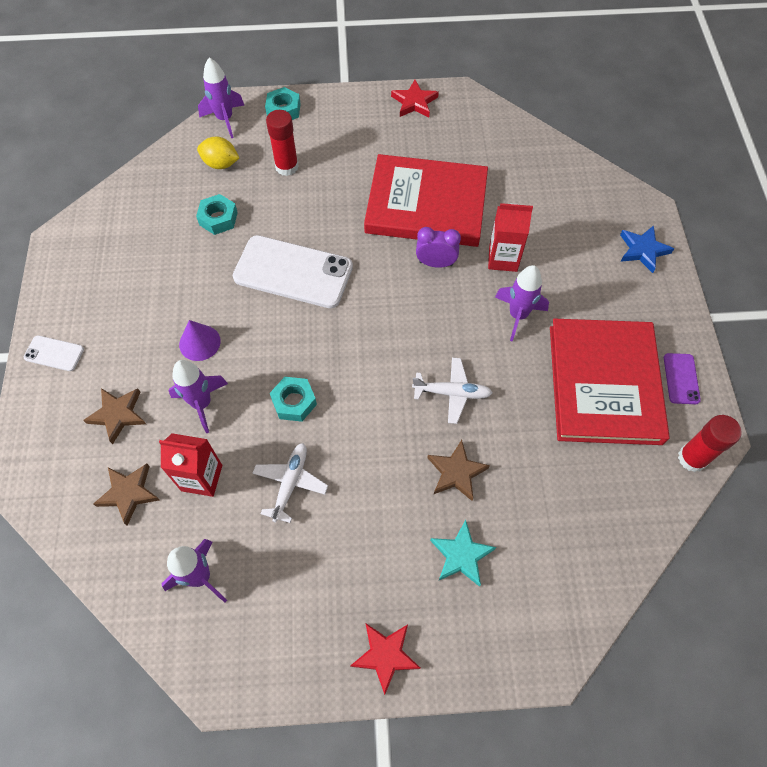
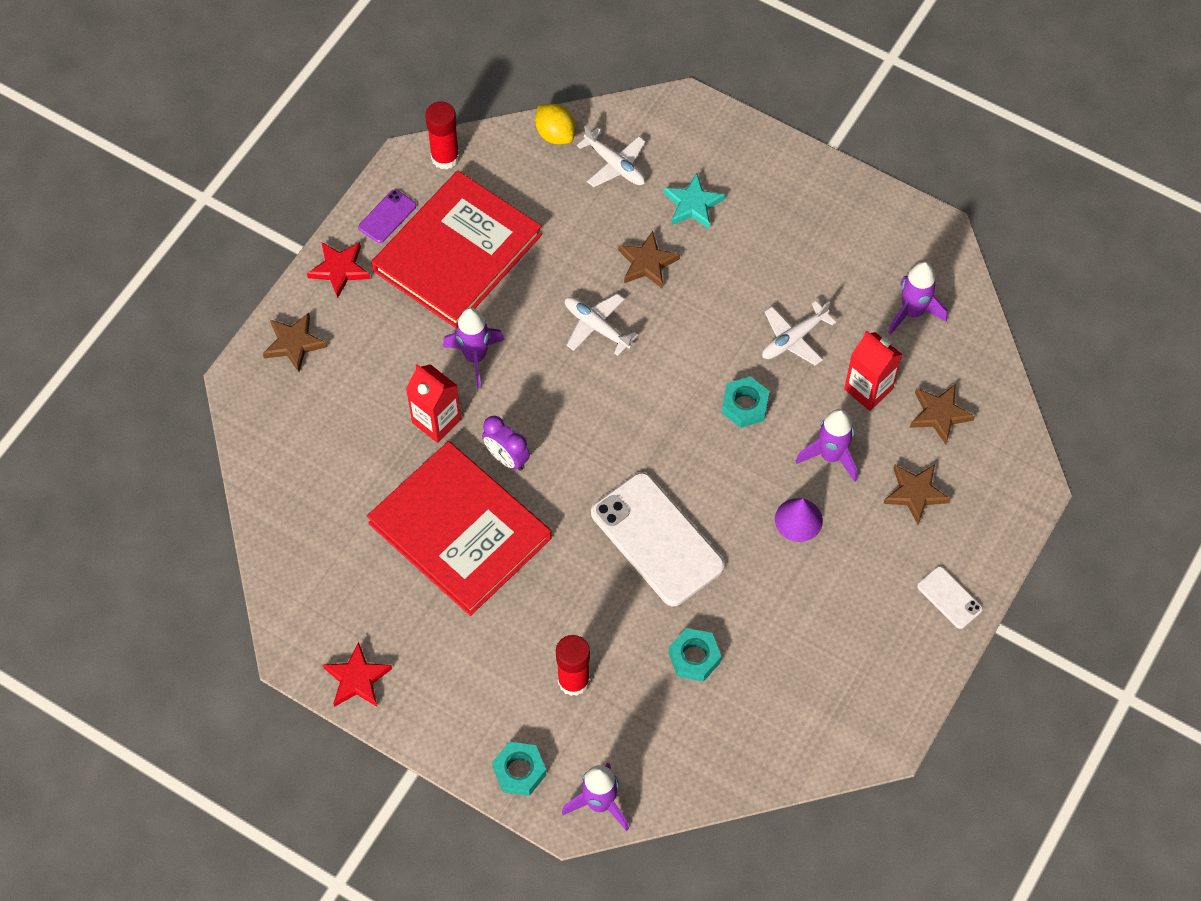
camera: 145 degrees left, 0 degrees up
yellow lemon [197,137,239,169] -> yellow lemon moved to [535,104,575,145]
red star [350,624,421,695] -> red star moved to [307,242,371,298]
blue star [620,225,674,273] -> brown star [263,313,327,372]
none -> white plane [577,125,646,187]

